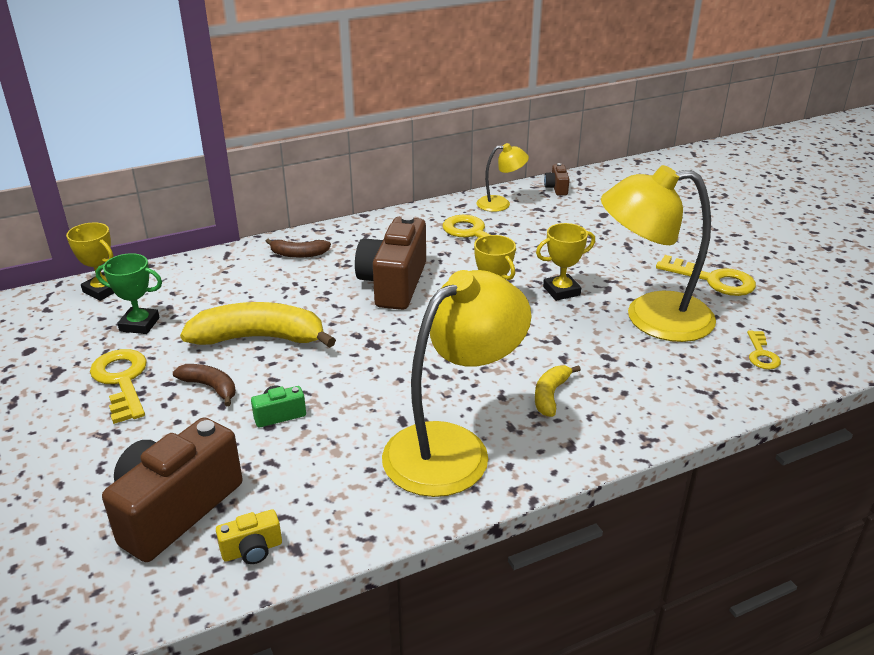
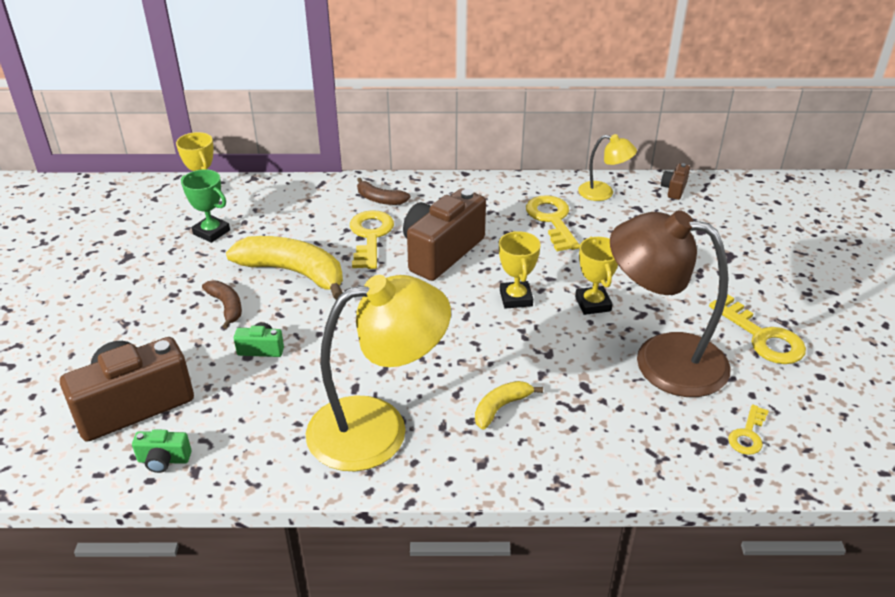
camera: 25 degrees right, 5 degrees up
yellow key [90,349,147,424] -> yellow key moved to [350,210,394,269]
yellow camera [216,509,282,564] -> green camera [132,429,192,473]
yellow trophy [536,223,595,301] -> yellow trophy turned 75 degrees clockwise [575,236,618,315]
yellow lamp [601,165,716,342] -> brown lamp [610,210,731,397]

